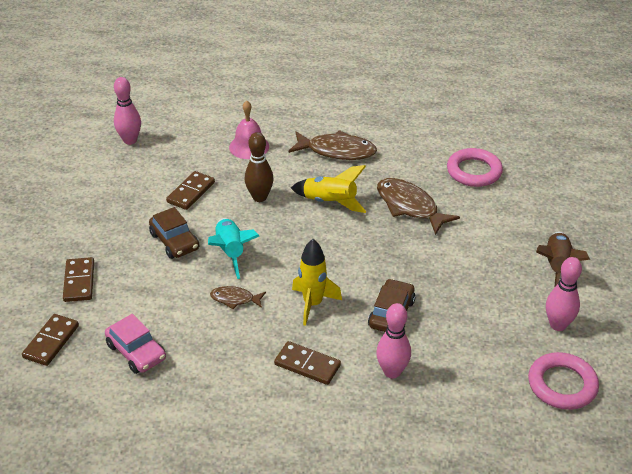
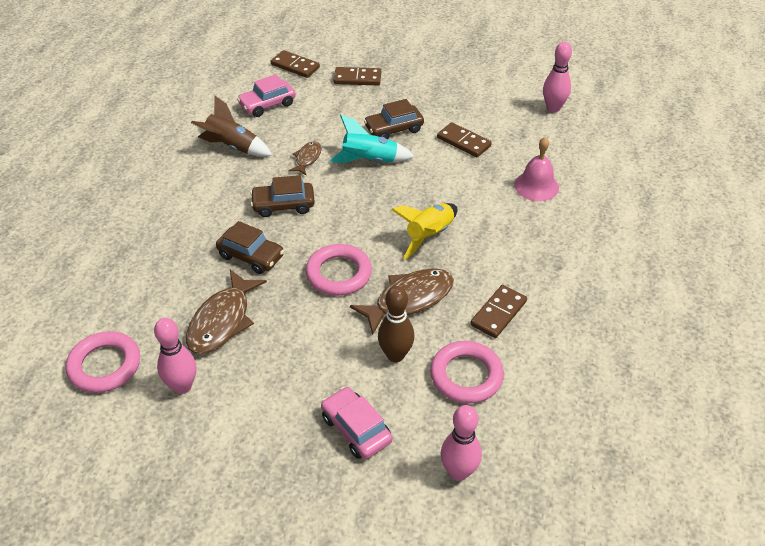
camera: 100 degrees right, 5 degrees up
brown bowling pin [245,132,274,202] -> brown bowling pin moved to [378,286,415,362]
brown domino [274,341,341,385] -> brown domino moved to [470,285,527,338]
brown fish [288,130,377,160] -> brown fish moved to [186,270,267,354]
yellow rocket [292,239,342,326] -> brown car [250,175,315,217]
pink bowling pin [376,303,411,378] -> pink bowling pin moved to [441,405,482,481]
brown rocket [536,232,590,287] -> brown rocket moved to [191,96,272,157]
none -> pink ring [306,244,372,296]
none -> pink car [321,387,392,459]

